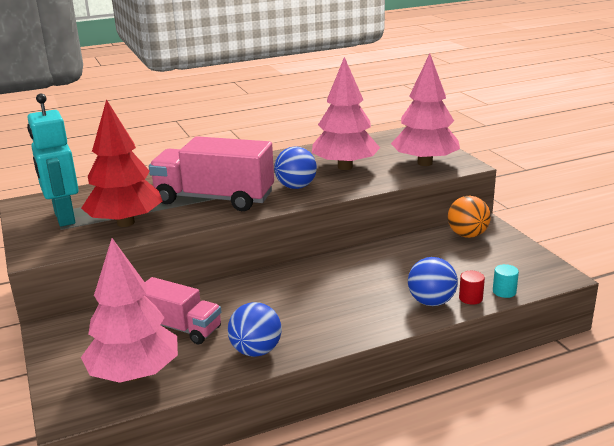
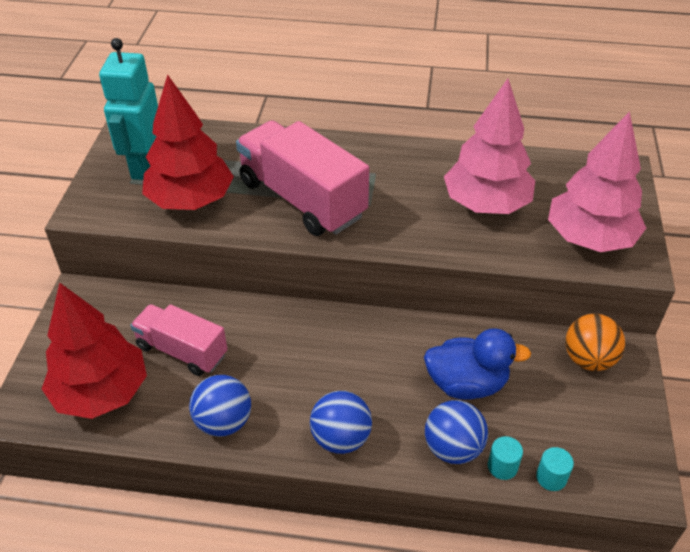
camera: 30 degrees right, 20 degrees up
pink tree [81,238,178,383] -> red tree [42,282,147,419]
pink truck [145,277,221,344] -> pink truck turned 150 degrees clockwise [130,304,227,376]
blue ball [274,146,317,189] -> blue ball moved to [310,391,372,454]
red cylinder [459,271,485,305] -> turquoise cylinder [488,436,523,480]
none -> blue duck [424,328,531,400]

